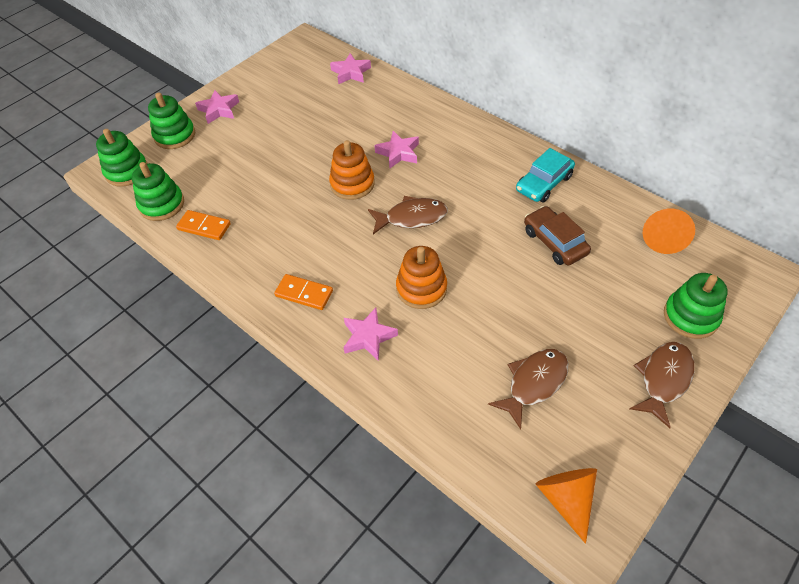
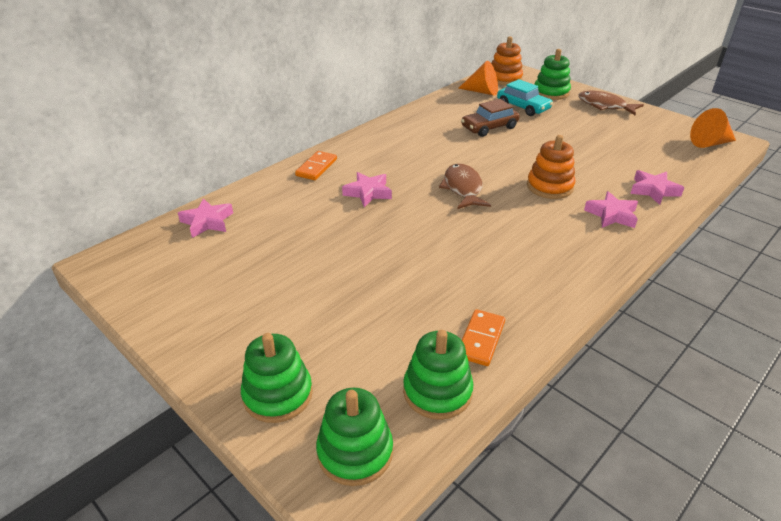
camera: 90 degrees left, 15 degrees down
pink star [195,90,239,124] -> pink star moved to [630,170,684,205]
orange domino [274,274,333,310] -> orange domino moved to [295,151,337,180]
orange stacking toy [329,140,375,200] -> orange stacking toy moved to [491,37,523,85]
brown fish [488,349,569,430] -> none
turquoise car [516,148,575,203] -> turquoise car moved to [497,79,553,116]

